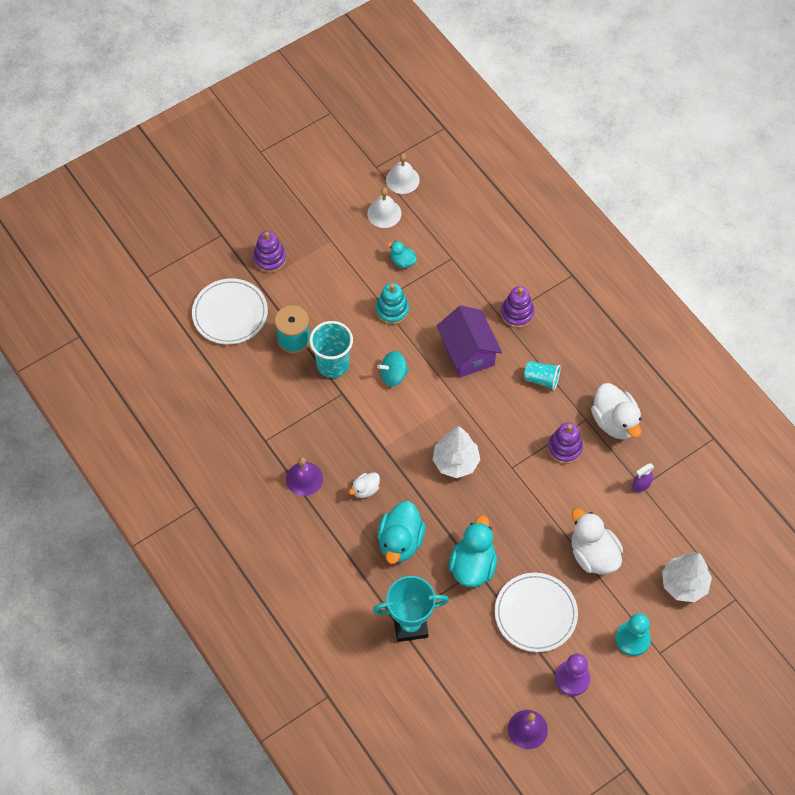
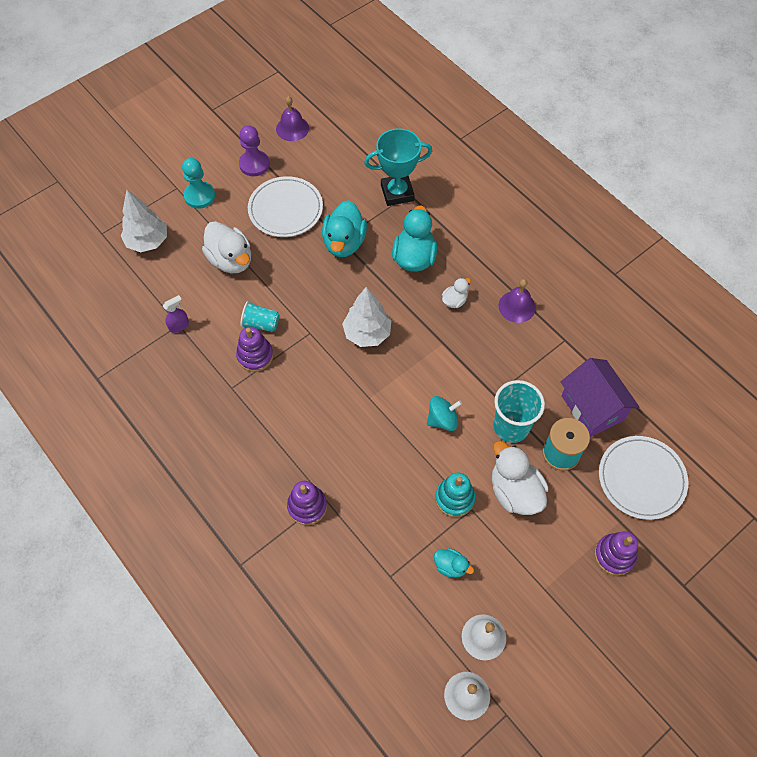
camera: 175 degrees right, 0 degrees up
purple house [437,306,502,378] -> purple house moved to [561,358,640,437]
turquoise cup [524,361,561,390] -> turquoise cup moved to [240,301,279,332]
white duck [591,383,642,439] -> white duck moved to [492,441,548,515]

